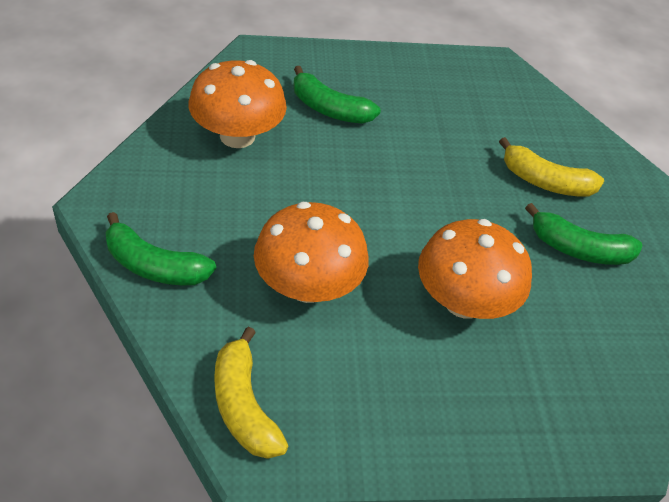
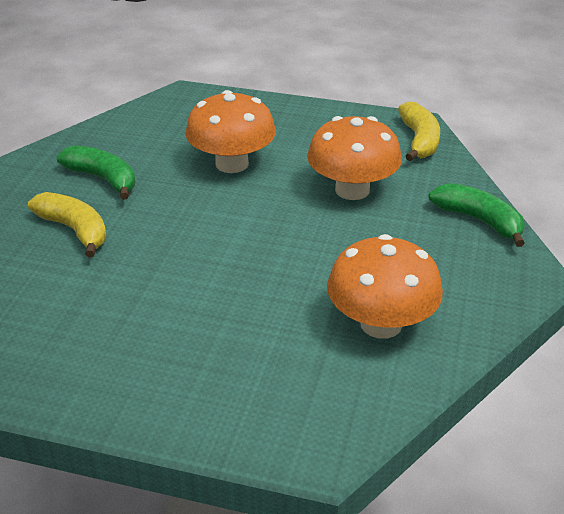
camera: 155 degrees left, 10 degrees down
green banana [293,66,381,124] -> none

